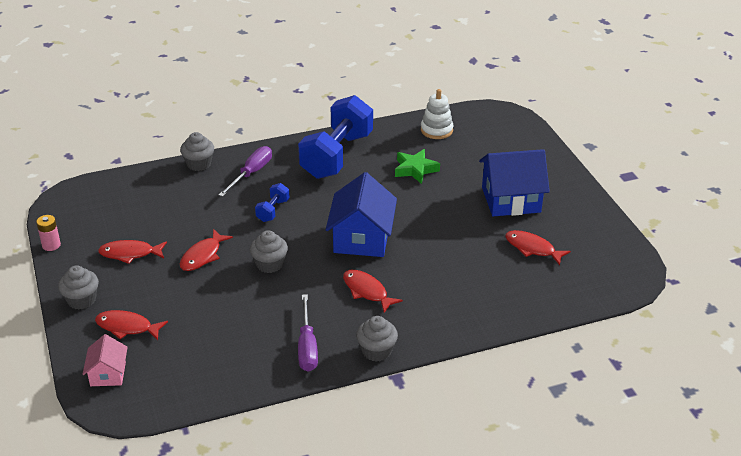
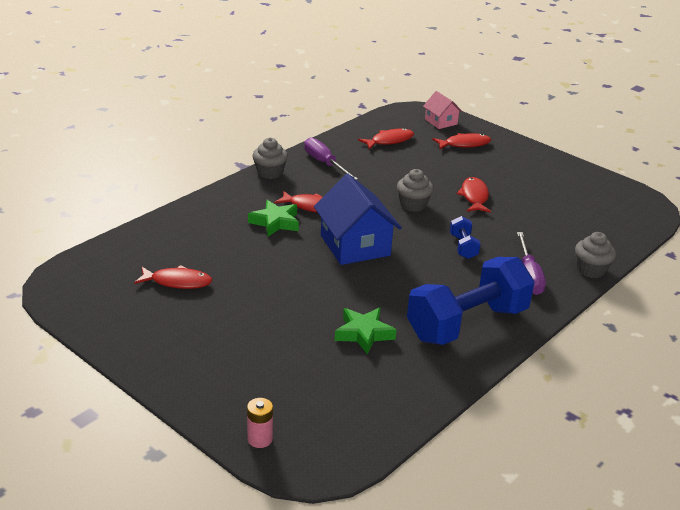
camera: 150 degrees right, 5 degrees down
pink battery [36,215,61,251] -> pink battery moved to [247,398,273,448]
grey cupcake [58,265,99,310] -> none
red fish [98,240,167,264] -> red fish moved to [358,128,414,150]
blue dumbbell [298,95,373,179] -> blue dumbbell turned 60 degrees clockwise [407,257,535,345]
white stacking toy [421,89,453,139] -> none
blue house [479,149,550,216] -> none
none -> green star [248,200,299,237]

